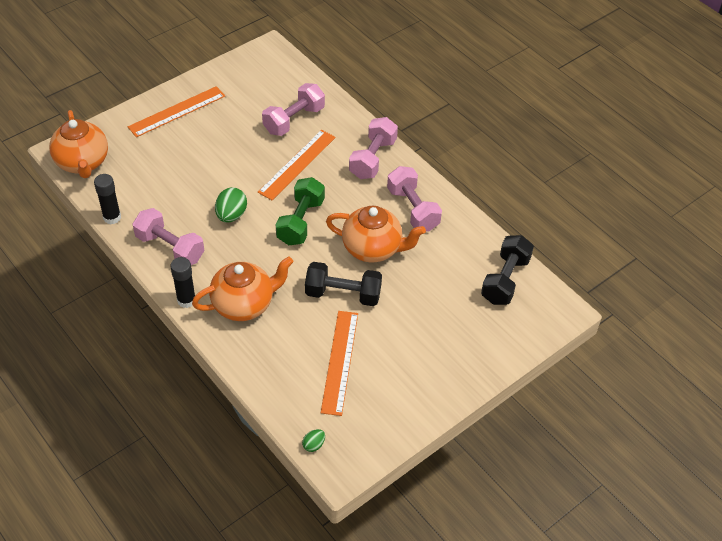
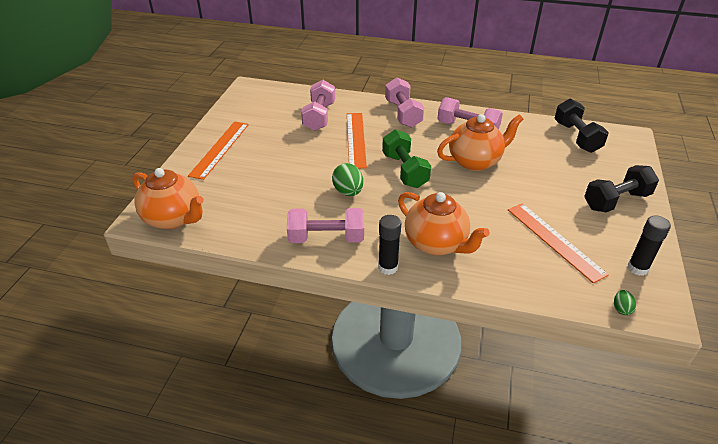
camera: 35 degrees left, 10 degrees down
black glue stick [94,174,121,224] -> black glue stick moved to [628,215,671,276]
orange teapot [192,256,293,321] -> orange teapot turned 105 degrees clockwise [398,192,490,255]
black dumbbell [305,262,382,306] -> black dumbbell moved to [584,165,659,212]

